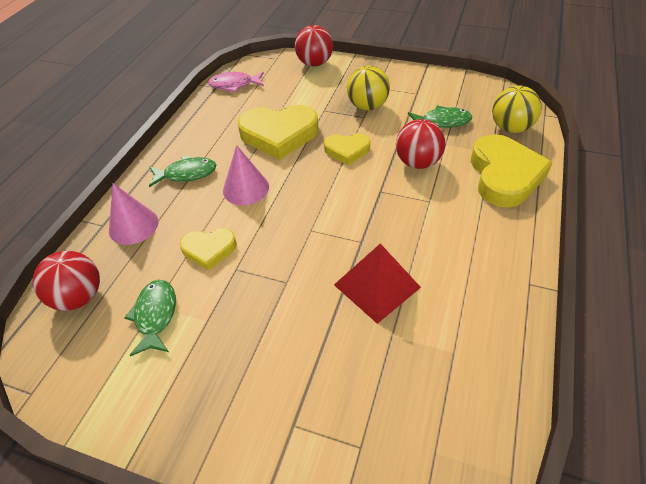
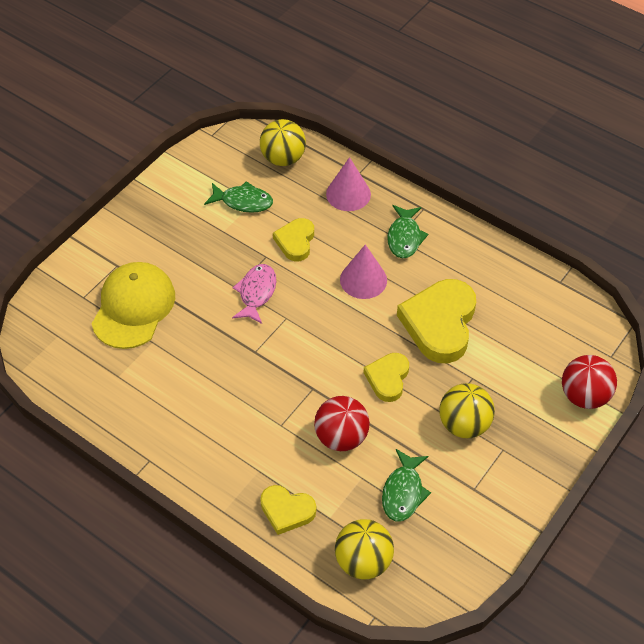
camera: 105 degrees right, 5 degrees up
red ball [33,251,100,311] -> yellow ball [260,119,306,166]
pink fish [208,72,264,93] -> pink fish moved to [232,264,276,324]
red pyramid [334,243,421,324] -> none
yellow heart [471,134,553,208] -> yellow heart [260,485,316,535], size x0.56
none -> yellow cap [92,262,175,349]

